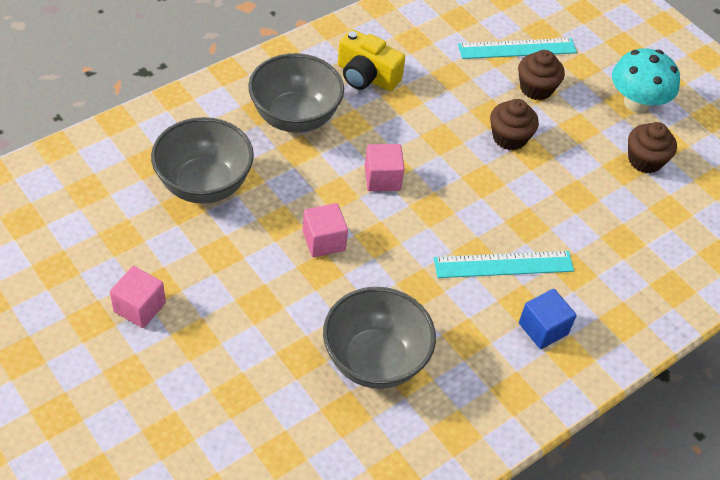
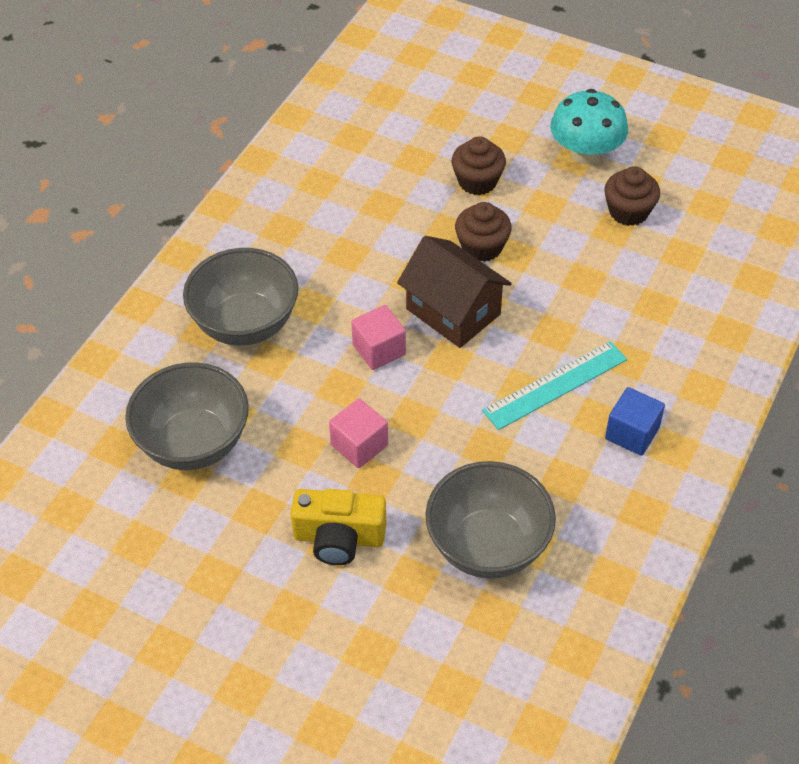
camera: 20 degrees left, 0 degrees up
pink cube [110,266,166,328] -> none
yellow camera [338,29,405,91] -> yellow camera moved to [291,489,387,565]
turquoise ruler [458,38,577,59] -> none
none -> brown house [397,236,512,348]

